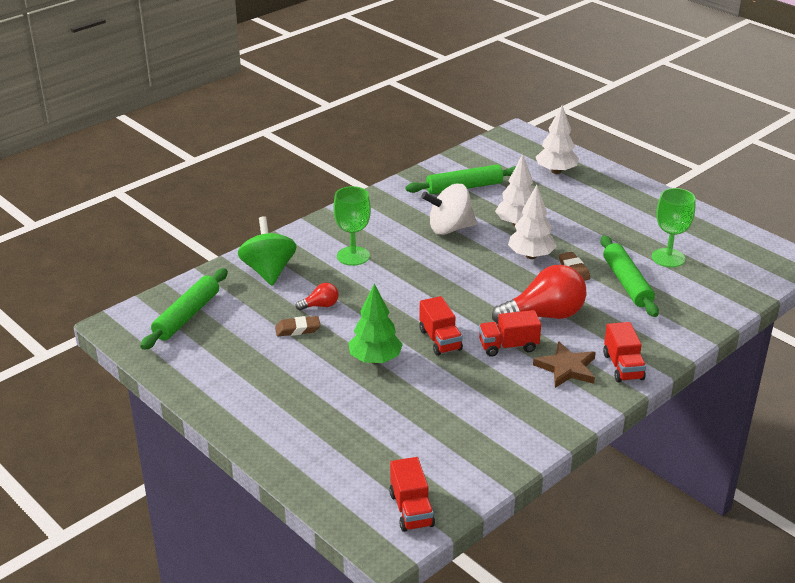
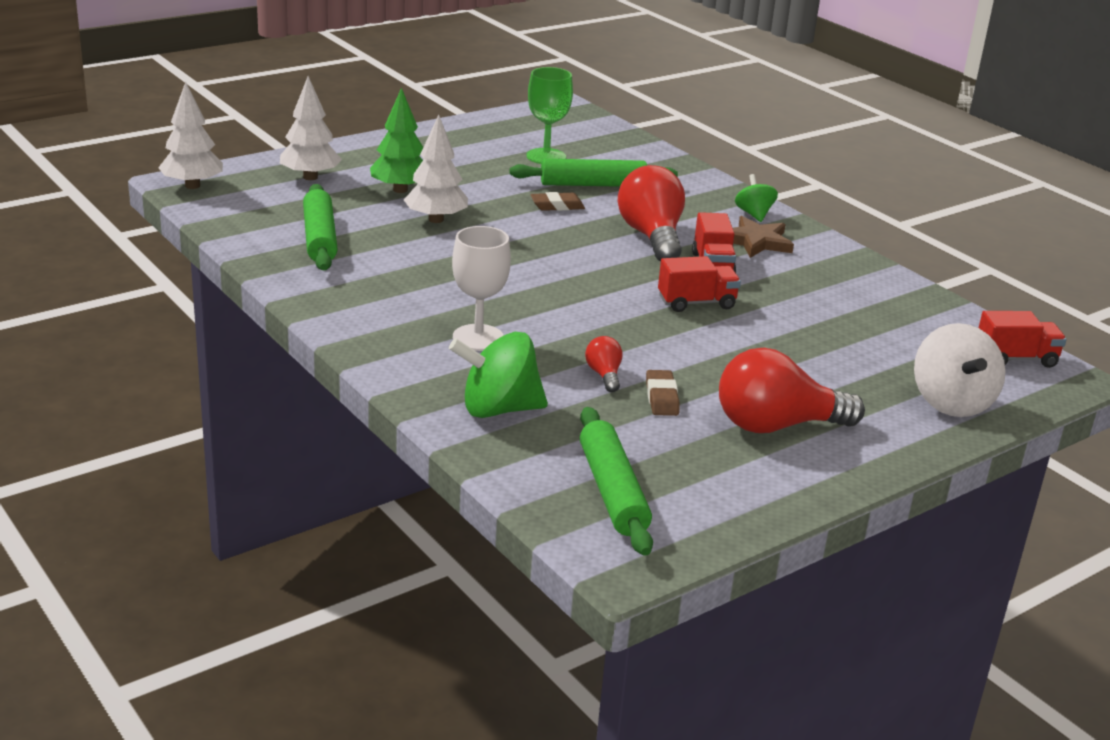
camera: 85 degrees left, 5 degrees down
green rolling pin [141,268,228,350] -> green rolling pin turned 45 degrees clockwise [580,407,653,556]
green goblet [333,186,371,266] -> white goblet [452,226,511,351]
green tree [348,284,403,364] -> green tree moved to [370,88,423,193]
white spinning top [421,184,477,235] -> white spinning top moved to [914,323,1006,417]
white tree [508,185,557,259] -> white tree moved to [158,82,223,189]
red truck [603,322,646,383] -> green spinning top [735,174,778,222]
none -> red light bulb [719,348,865,433]

